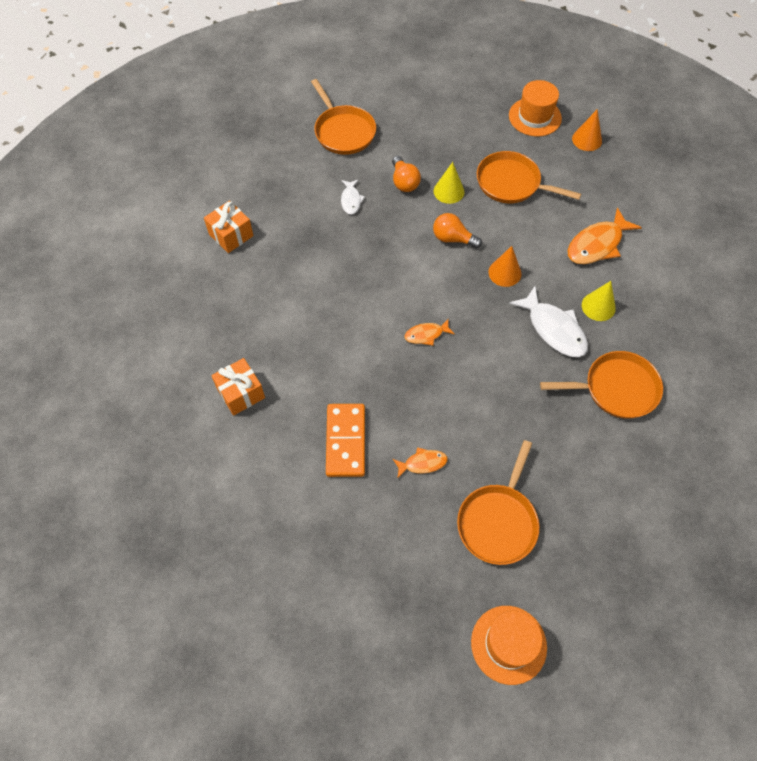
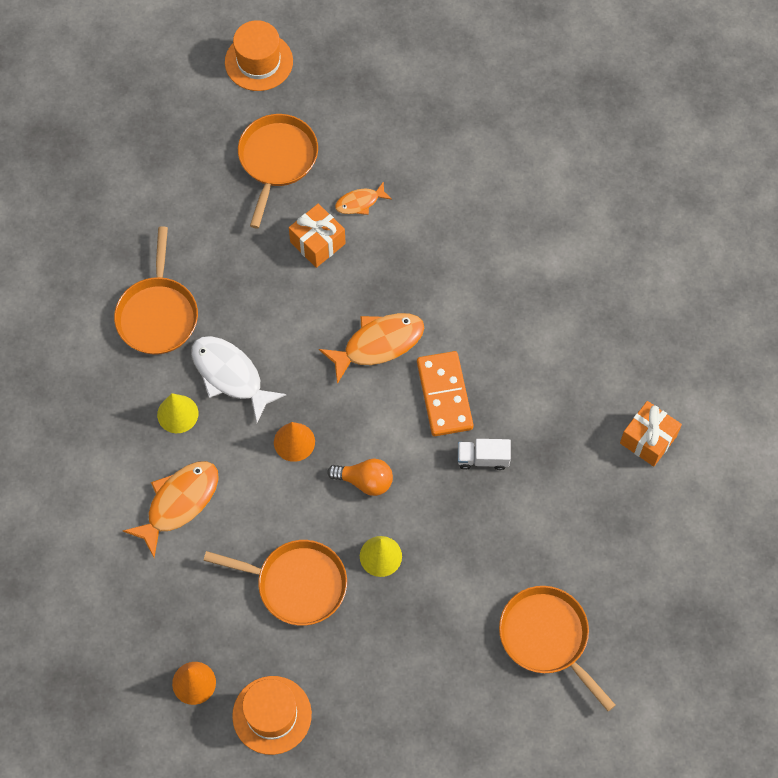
camera: 170 degrees right, 5 degrees up
orange gift [211,358,265,416] -> orange gift moved to [289,204,346,268]
orange domino [326,404,365,477] -> orange domino moved to [417,351,473,436]
white fish [341,179,365,215] -> none
orange light bulb [392,156,421,192] -> none
orange fish [405,319,455,346] -> orange fish [319,313,424,384], size x1.83
orange pan [540,351,663,419] -> orange pan turned 75 degrees counterclockwise [114,226,198,355]
none -> white truck [458,439,511,470]

